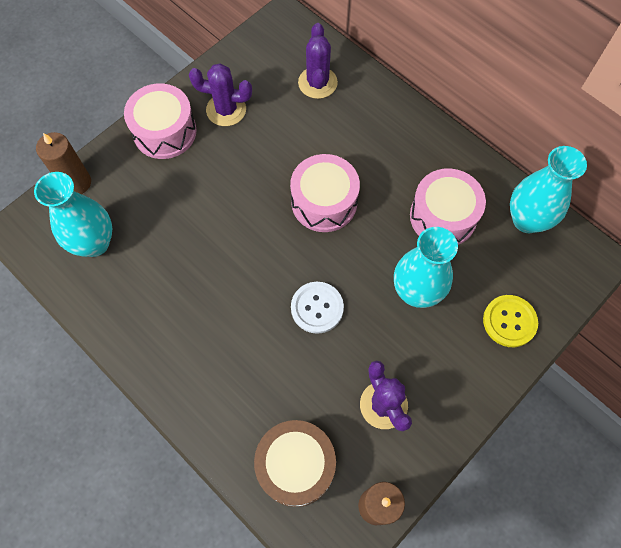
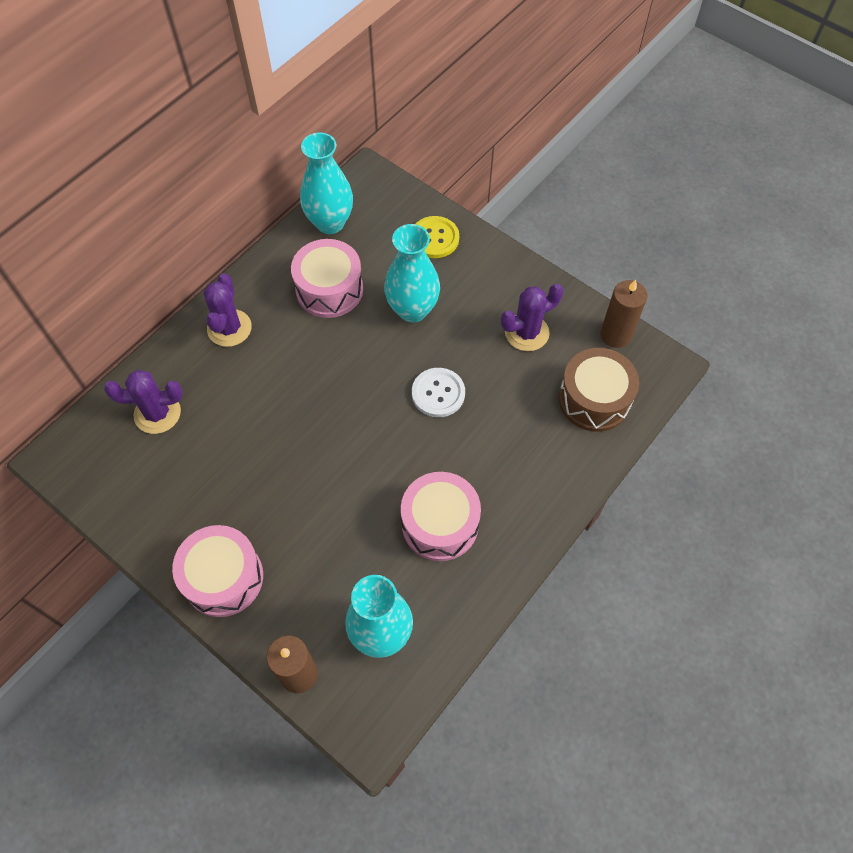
camera: 95 degrees left, 5 degrees down
purple cactus [189,63,252,126] -> purple cactus moved to [203,273,252,347]
pink drum [290,154,360,232] -> pink drum moved to [401,472,481,561]

